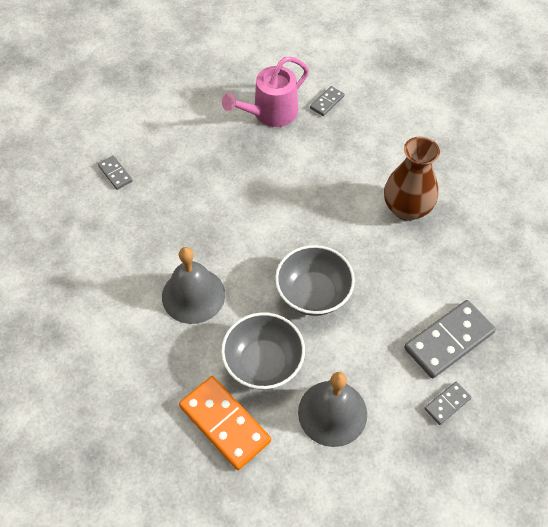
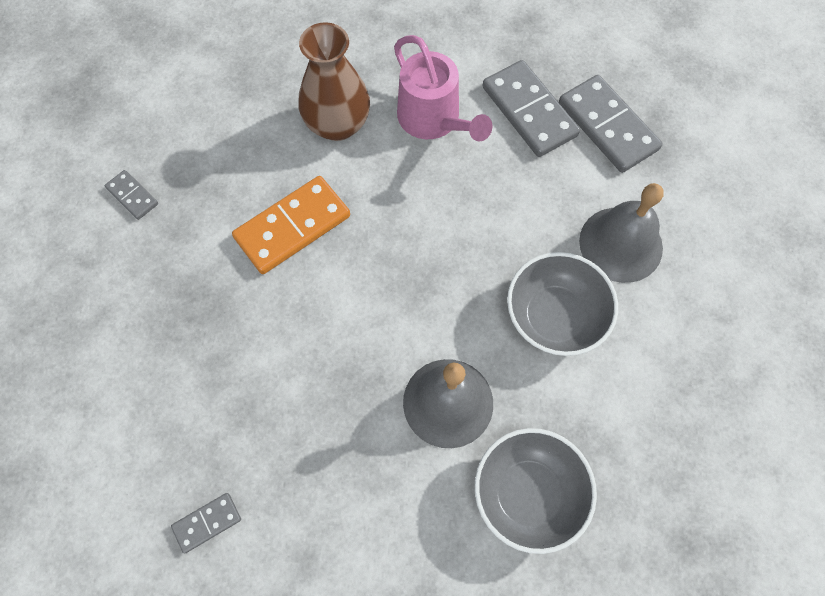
camera: 85 degrees left, 10 degrees up
orange domino [179,376,271,470] -> orange domino moved to [232,176,350,274]
pink watering can [222,57,309,127] -> pink watering can moved to [394,35,492,142]
grey bowl [275,245,355,316] -> grey bowl moved to [475,428,597,554]
grey domino [424,382,471,425] -> grey domino [559,75,662,173], size x2.00

